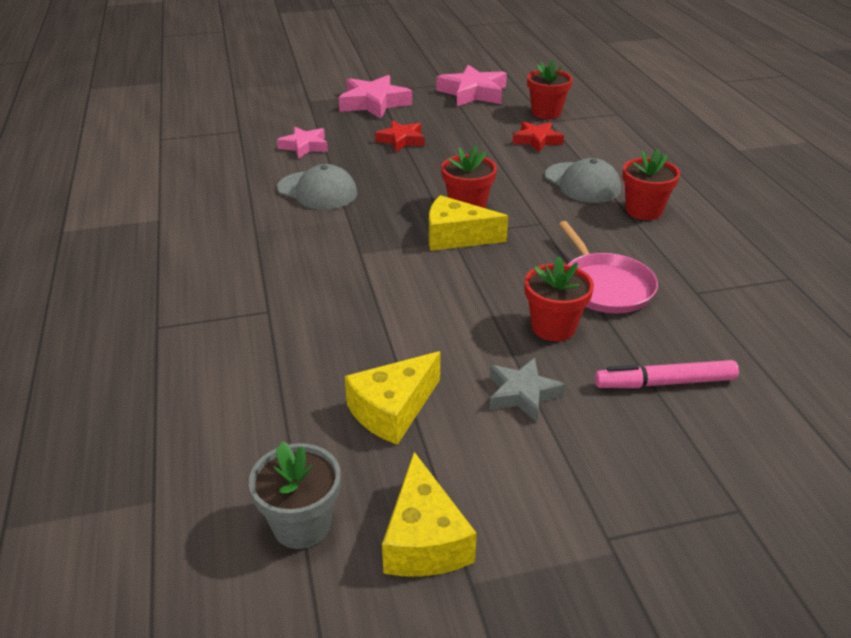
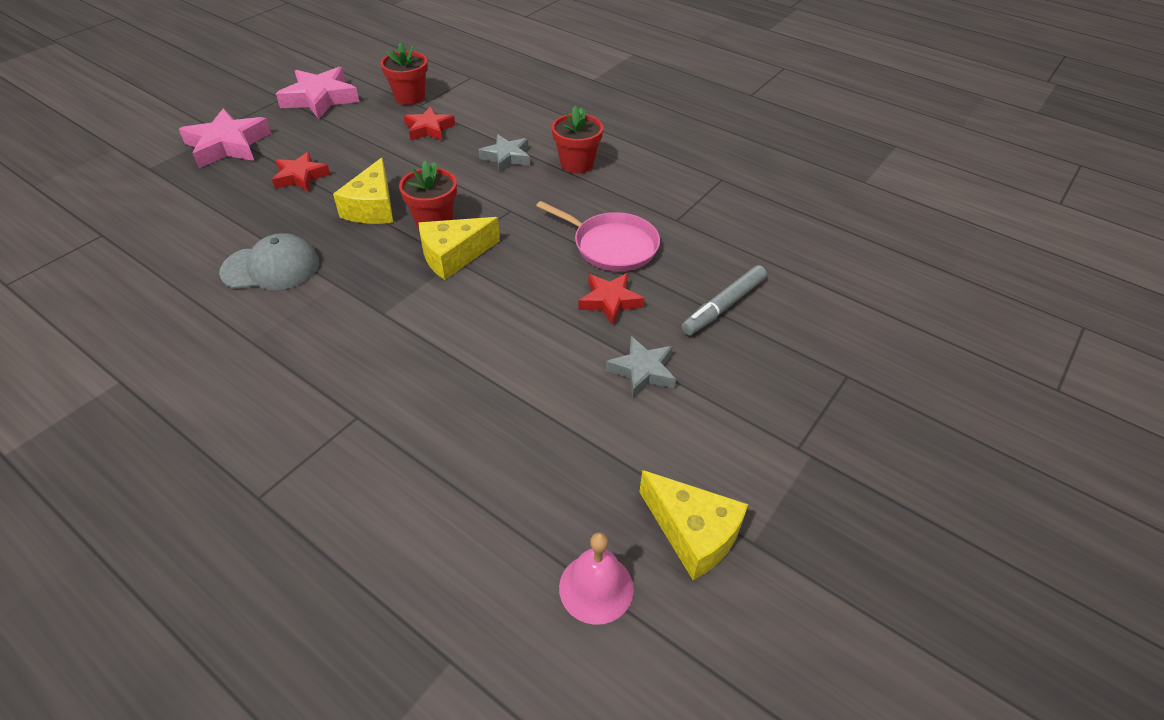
camera: 40 degrees left, 10 degrees up
grey flower pot [249,441,341,549] -> pink bell [559,532,634,625]
pink star [277,127,328,159] -> none
yellow cheese [345,351,440,445] -> yellow cheese moved to [333,157,393,224]
red flower pot [525,257,594,341] -> red star [578,273,645,325]
grey cap [544,158,621,203] -> grey star [478,134,530,173]
pink marker [595,360,739,388] -> grey marker [681,265,767,335]

